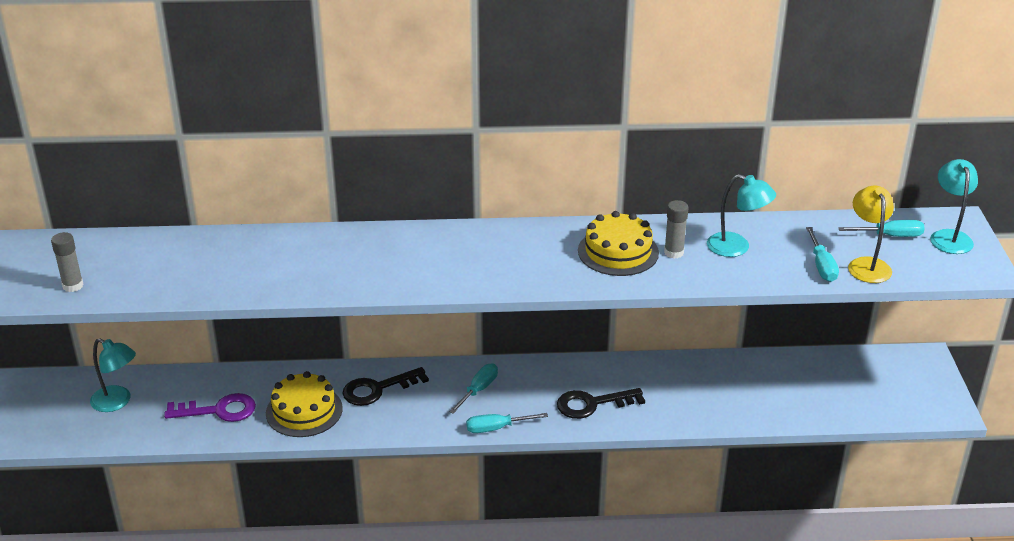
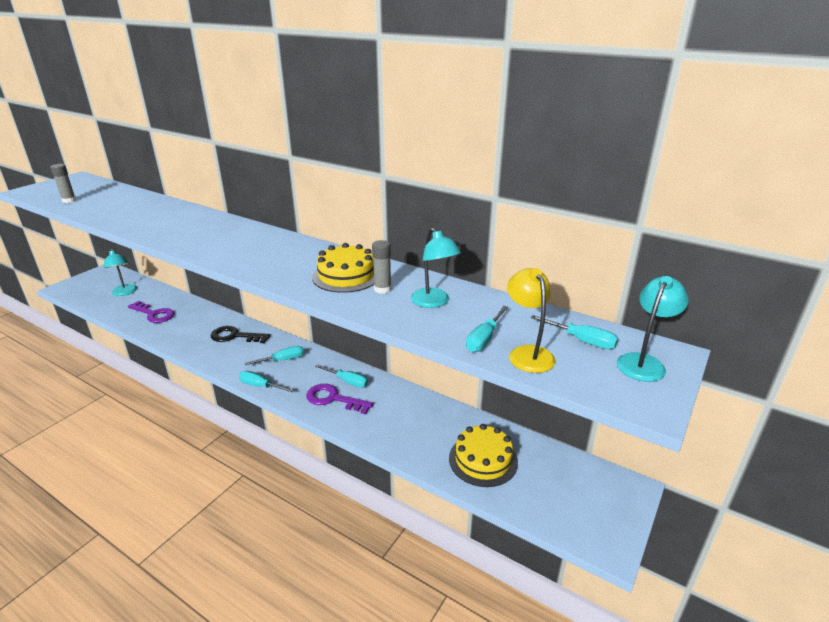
camera: 35 degrees right, 5 degrees down
yellow cake [266,371,343,437] -> yellow cake moved to [449,424,518,487]
black key [557,388,645,419] -> purple key [306,384,373,415]
yellow lamp [848,185,894,283] -> yellow lamp turned 45 degrees counterclockwise [507,268,556,373]
none -> turquoise screwdriver [315,364,368,388]

